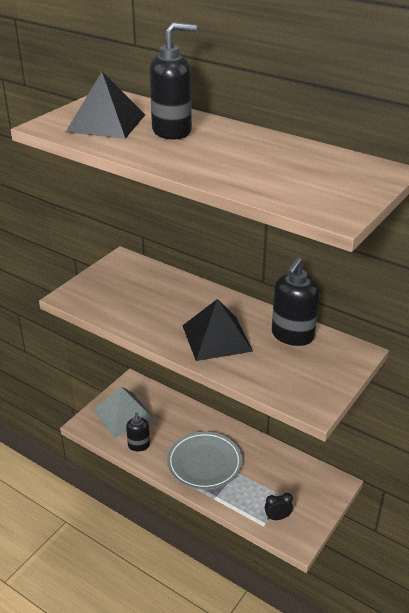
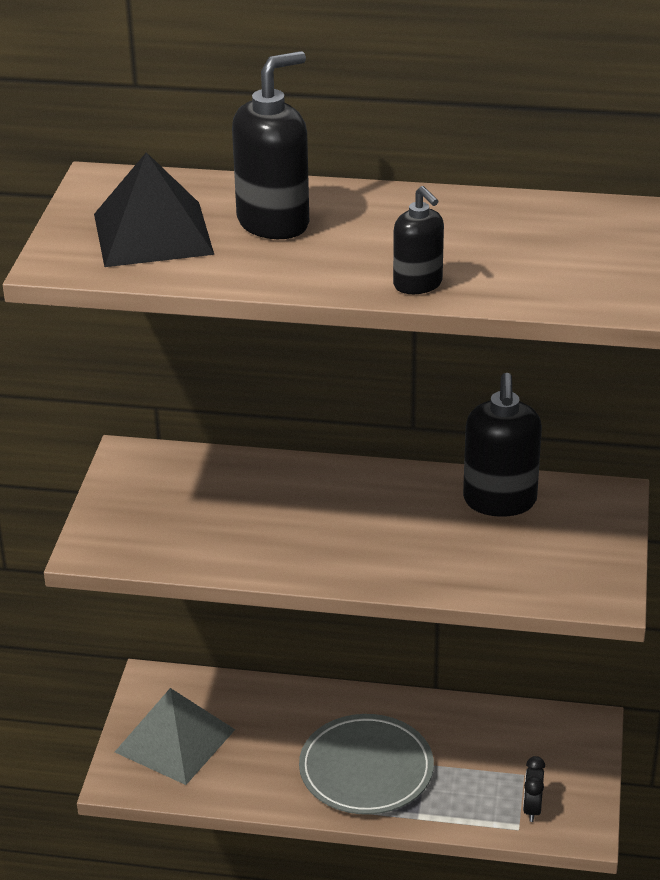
camera: 25 degrees left, 0 degrees up
black soap dispenser [126,412,150,451] -> black soap dispenser moved to [393,186,444,294]
black pyramid [182,299,253,361] -> none
black clock [265,493,293,520] -> black clock turned 45 degrees counterclockwise [523,756,545,822]

